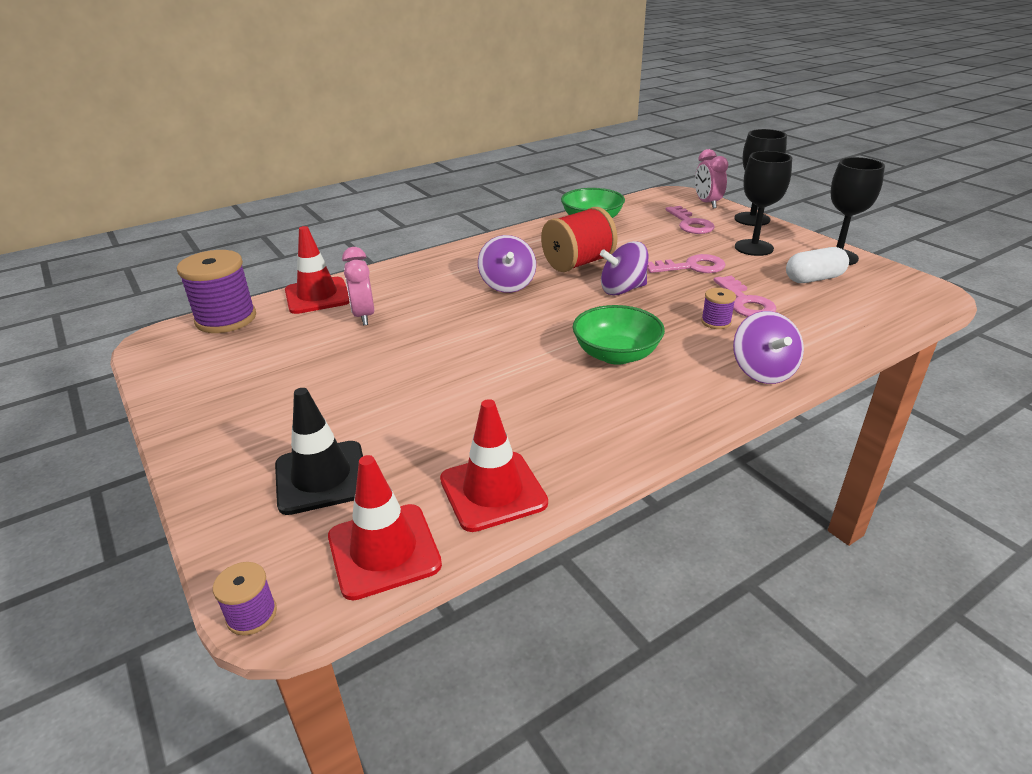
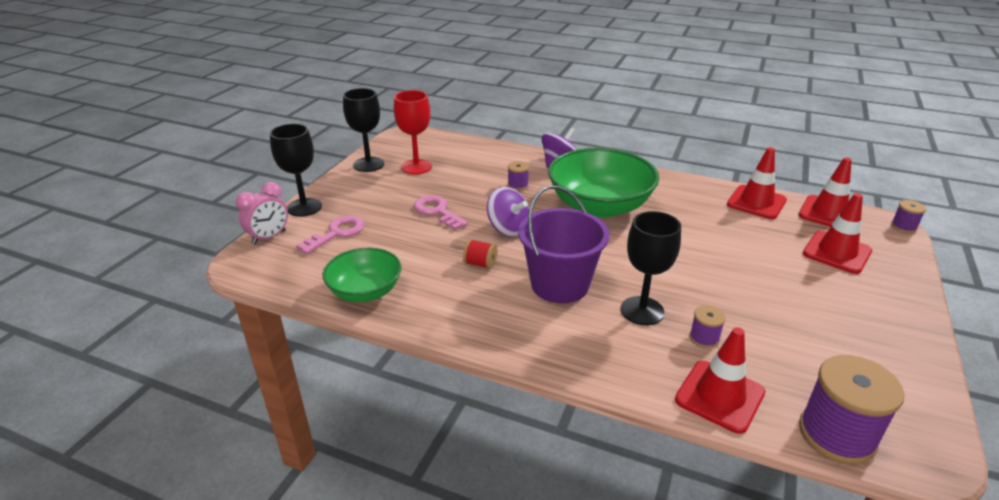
camera: 125 degrees left, 0 degrees up
black traffic cone [275,388,363,515] -> red traffic cone [803,193,872,274]
pink clock [342,247,374,325] -> purple spool [689,305,726,349]
purple spinning top [478,235,536,293] -> purple bucket [518,186,609,303]
red spool [541,207,618,272] -> red spool [463,239,497,269], size x0.48
green bowl [572,305,665,365] -> green bowl [548,148,659,218], size x1.70
pink key [714,276,776,317] -> none
black goblet [735,151,792,256] -> black goblet moved to [621,211,681,325]
white capsule [786,247,849,283] -> red goblet [394,90,432,175]

